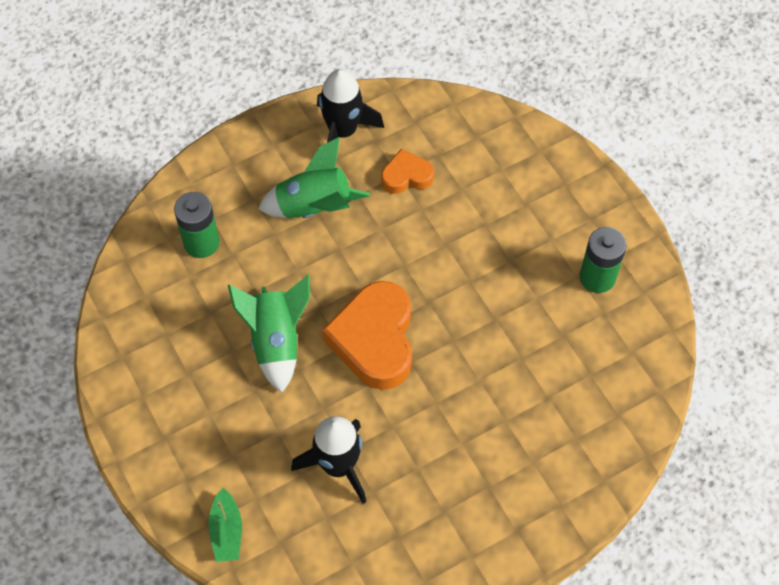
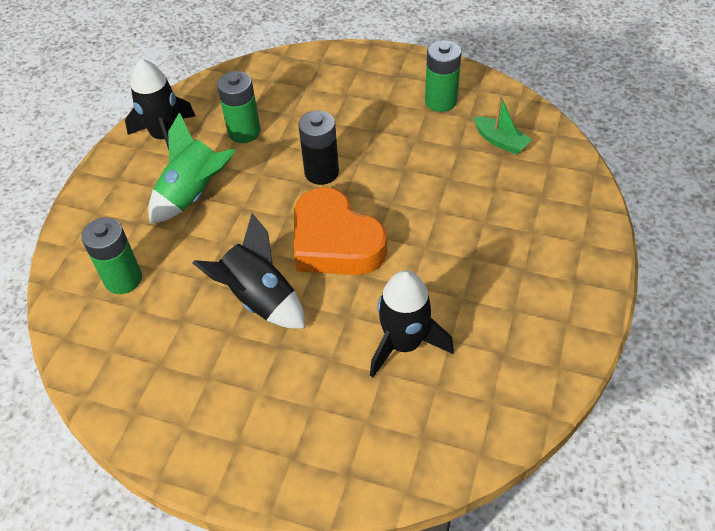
camera: 40 degrees left, 10 degrees down
green boat [208,488,242,562] -> green boat moved to [473,95,532,155]
green rocket [228,275,310,393] -> black rocket [192,213,305,329]
orange heart [381,149,434,194] -> green battery [217,71,261,143]
none -> black battery [298,111,339,185]

